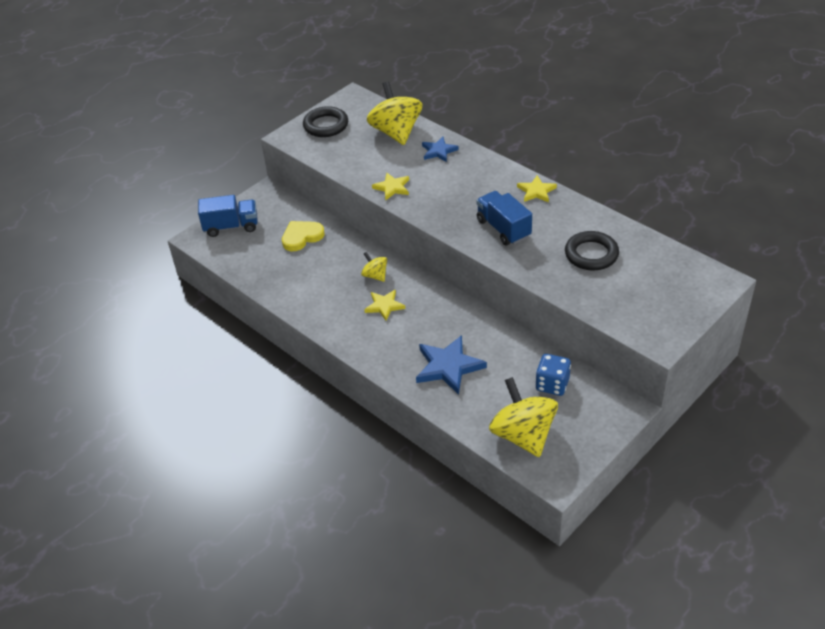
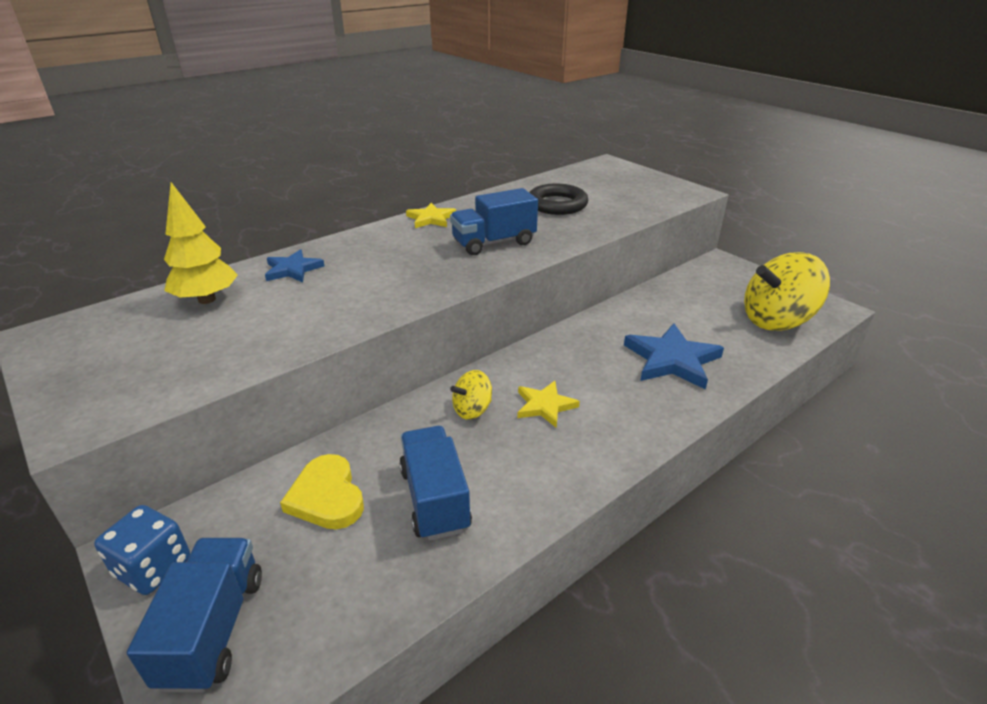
camera: 85 degrees left, 10 degrees down
black ring [303,106,348,137] -> none
yellow spinning top [367,82,422,145] -> yellow tree [164,182,238,304]
yellow star [372,173,409,200] -> none
blue dice [536,354,571,396] -> blue dice moved to [94,505,190,595]
none -> blue truck [399,426,472,541]

